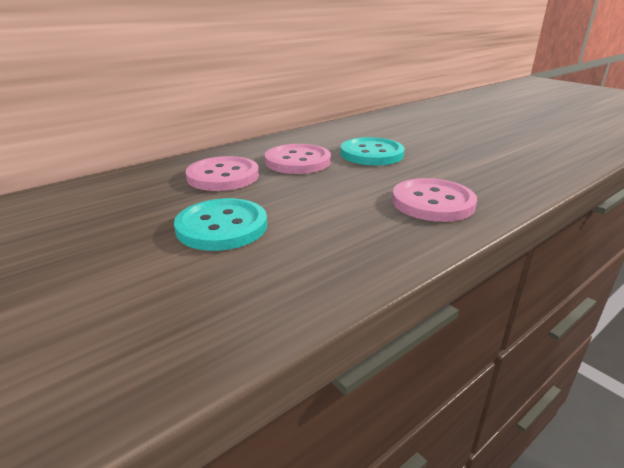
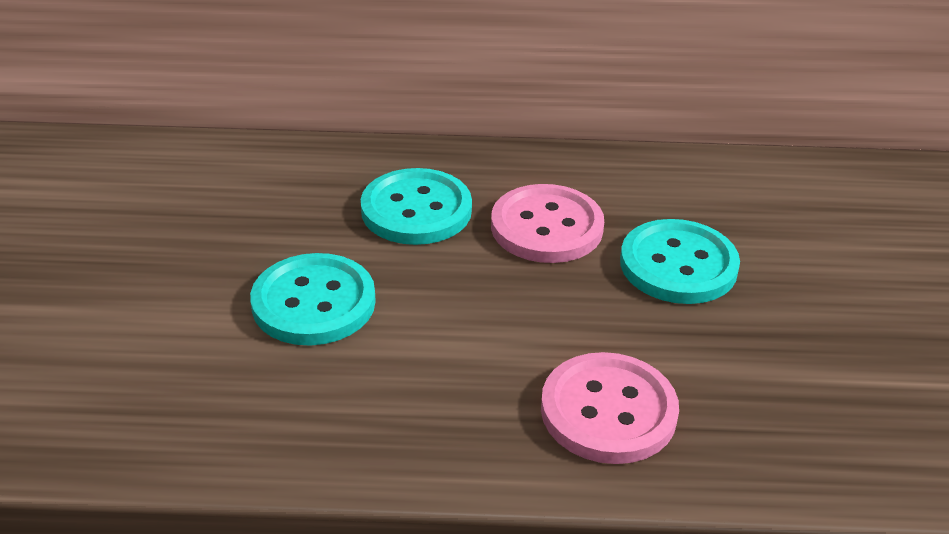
camera: 40 degrees right, 10 degrees up
pink button [185,156,259,191] -> turquoise button [361,168,472,245]

